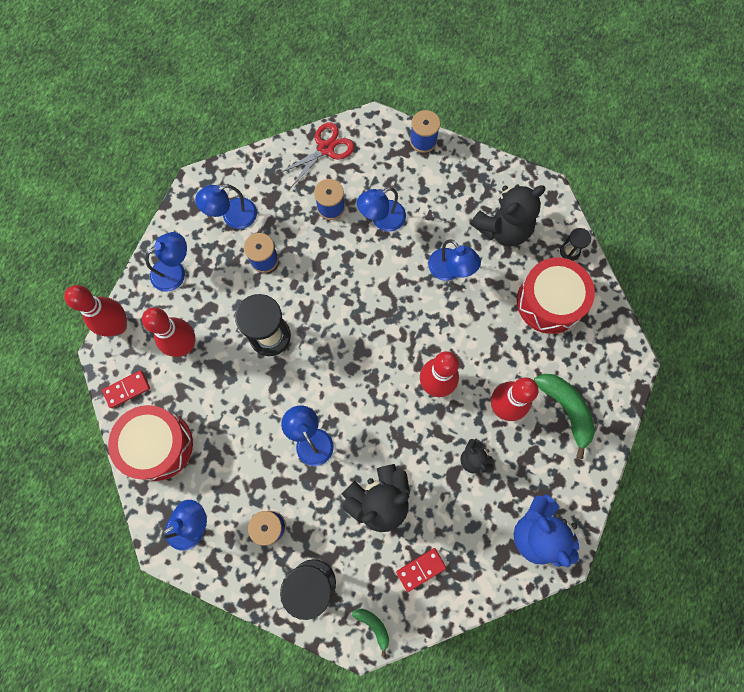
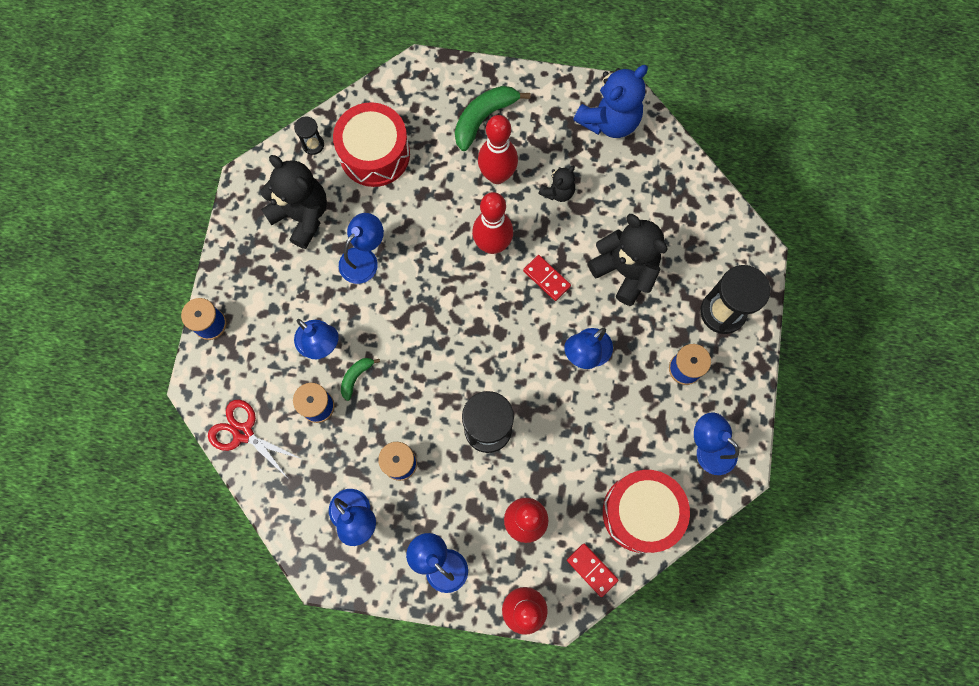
camera: 105 degrees left, 0 degrees up
green banana [352,609,389,657] -> green banana moved to [341,358,380,401]
red domino [396,548,446,592] -> red domino moved to [523,255,571,301]

